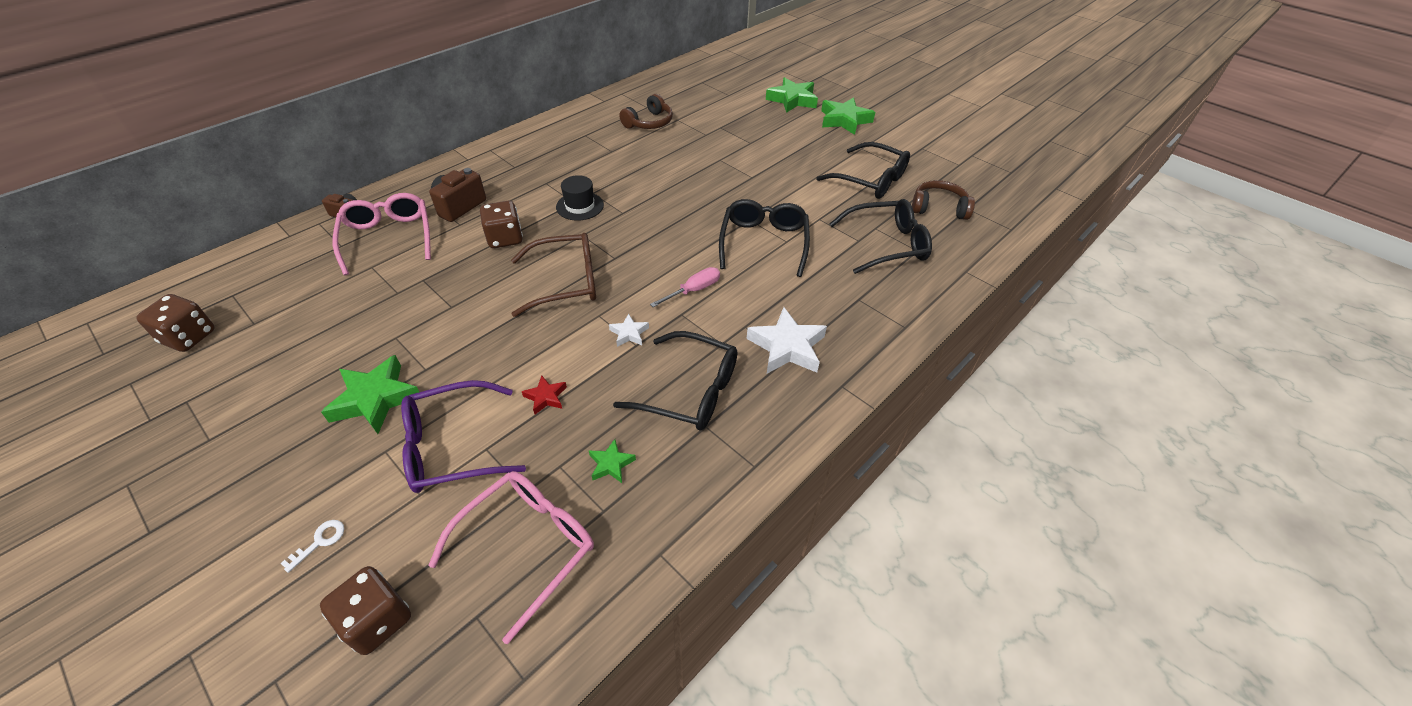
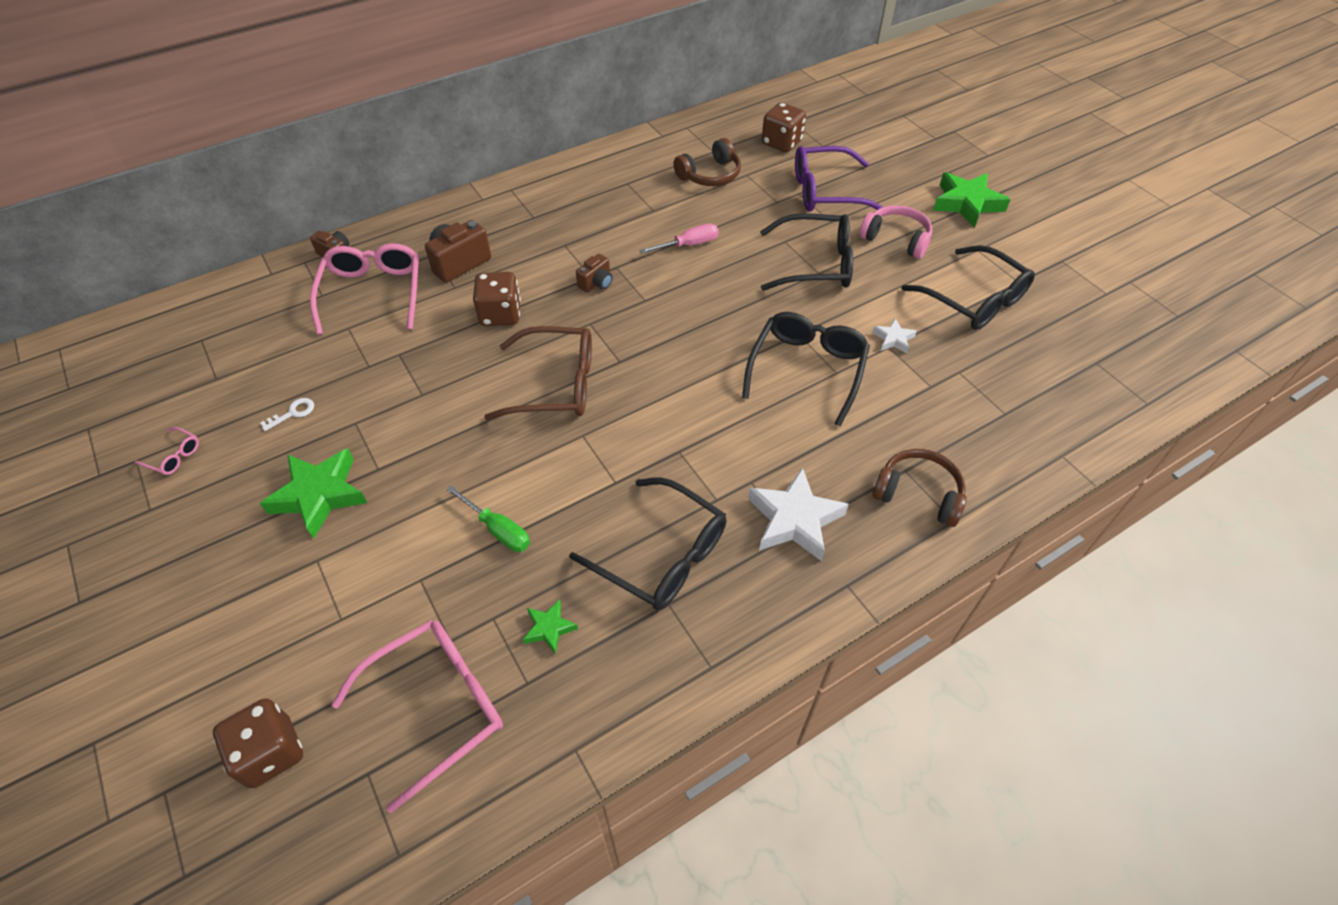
camera: 15 degrees right, 5 degrees up
brown dice [136,294,215,352] -> brown dice moved to [762,102,806,152]
white key [280,520,344,573] -> white key moved to [260,398,314,431]
purple glasses [401,380,526,493] -> purple glasses moved to [795,146,882,212]
red star [522,375,567,414] -> green screwdriver [446,485,530,552]
black hat [556,175,604,221] -> brown camera [576,254,613,293]
white star [609,313,649,347] -> white star moved to [873,318,917,353]
pink screwdriver [650,267,720,307] -> pink screwdriver moved to [639,224,719,254]
green star [766,77,818,113] -> none
black glasses [829,199,932,274] -> black glasses moved to [760,213,853,291]
brown headphones [912,180,975,220] -> brown headphones moved to [872,449,966,527]
none -> pink glasses [134,427,199,475]
none -> pink headphones [859,205,932,259]

